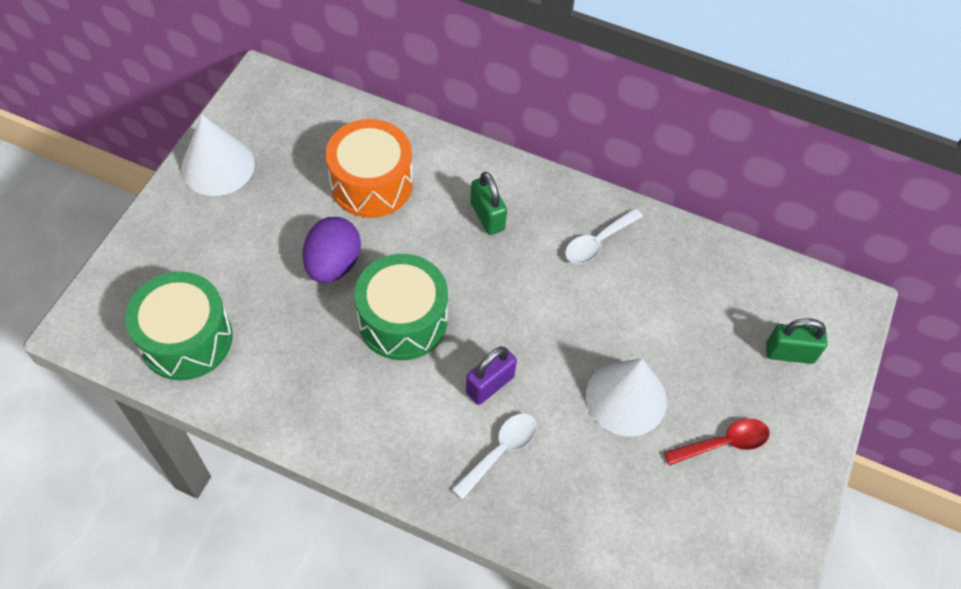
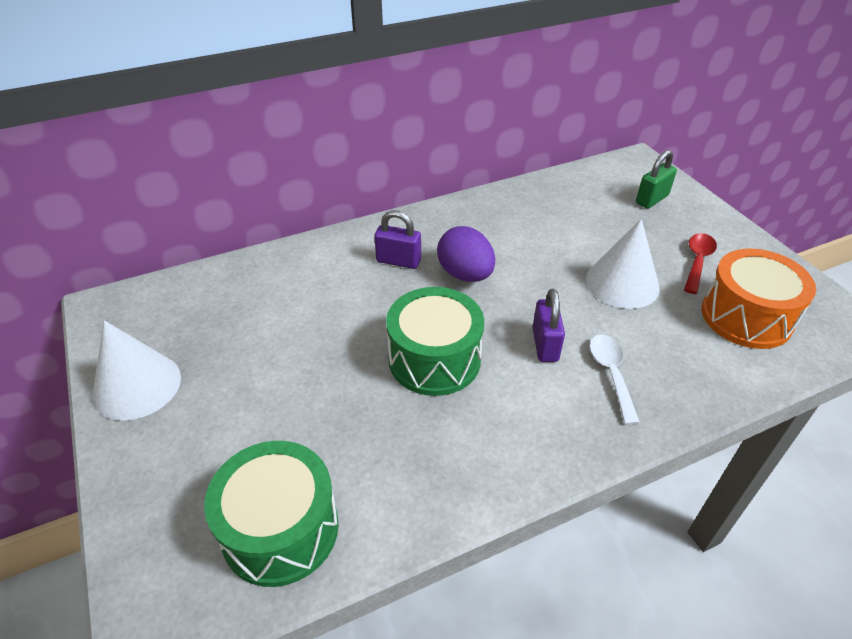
camera: 45 degrees left, 15 degrees down
purple egg [303,217,361,283] -> purple egg moved to [437,226,495,282]
orange drum [326,119,413,218] -> orange drum moved to [701,249,816,349]
green padlock [470,172,507,235] -> purple padlock [374,210,421,269]
white spoon [565,208,643,264] -> none

